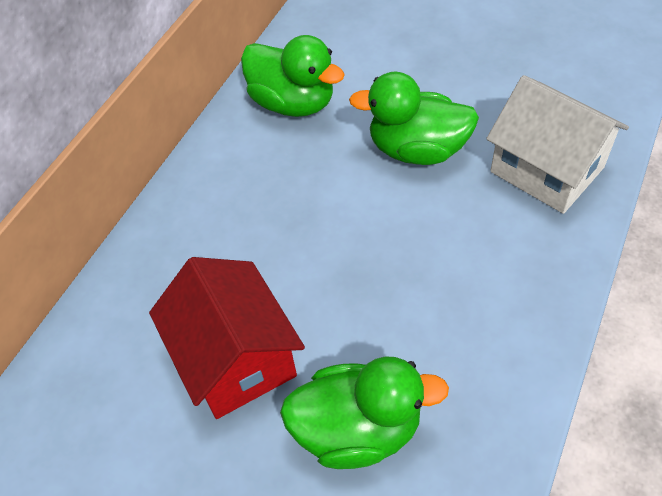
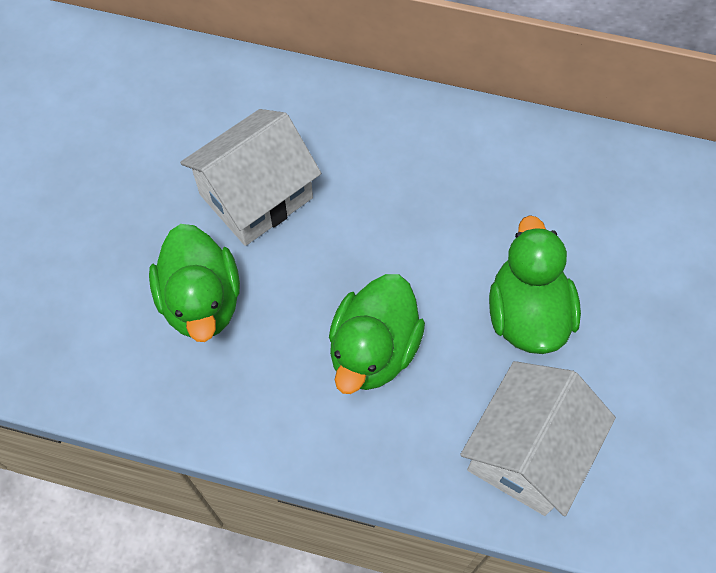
camera: 75 degrees right, 10 degrees up
red house [149,257,305,419] -> white house [180,109,321,246]
green duck [241,35,345,117] -> green duck moved to [329,274,425,394]

